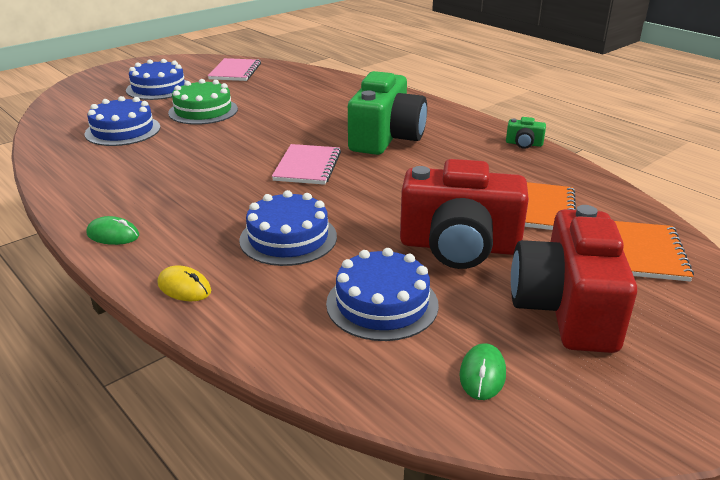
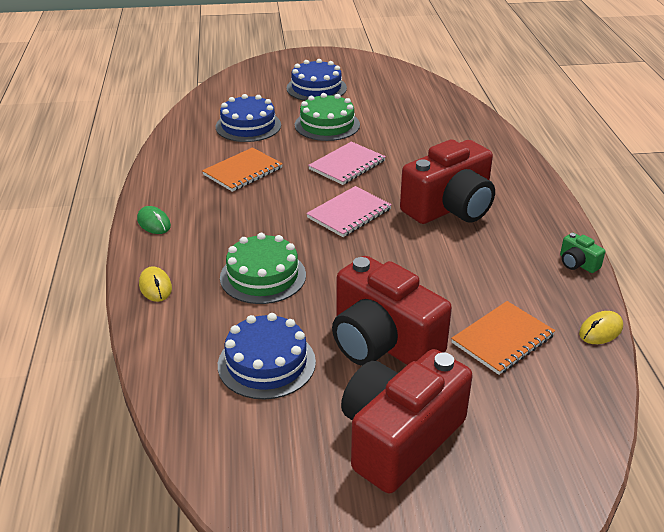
camera: 35 degrees right, 5 degrees up
pink notebook [208,58,261,81] -> pink notebook moved to [308,141,386,185]
blue cake [239,190,337,266] -> green cake [220,233,306,304]
green camera [348,71,427,155] -> red camera [400,139,495,224]
green mouse [459,343,506,400] -> none
orange notebook [615,221,694,282] -> orange notebook moved to [202,147,283,192]
none -> yellow mouse [579,311,623,344]

